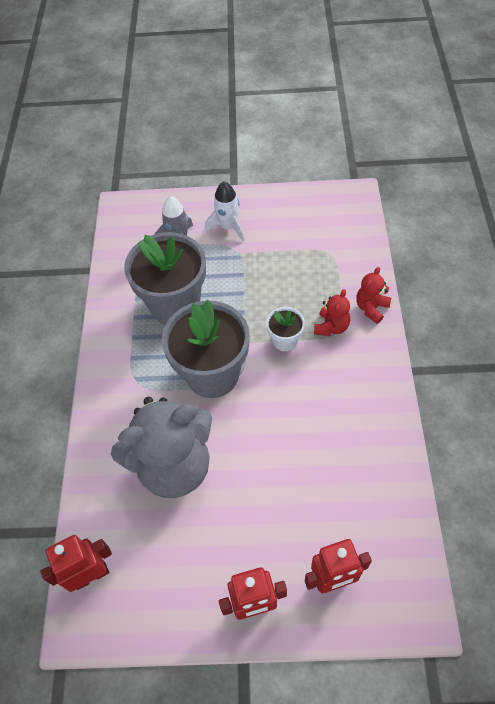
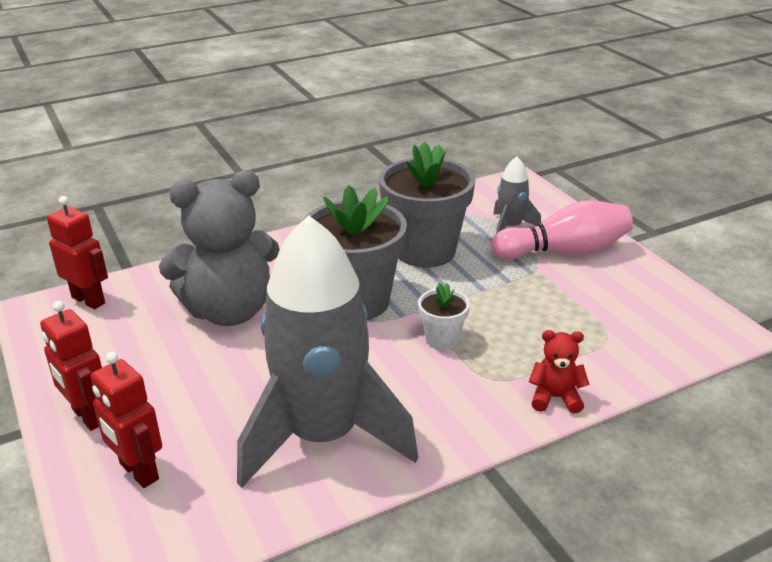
camera: 60 degrees right, 25 degrees down
grey teddy bear [111,397,212,498] -> grey teddy bear turned 60 degrees counterclockwise [159,170,280,326]
white rocket [205,182,245,242] -> pink bowling pin [491,200,633,260]
red teddy bear [314,289,350,336] -> none
none -> grey rocket [237,215,418,488]

